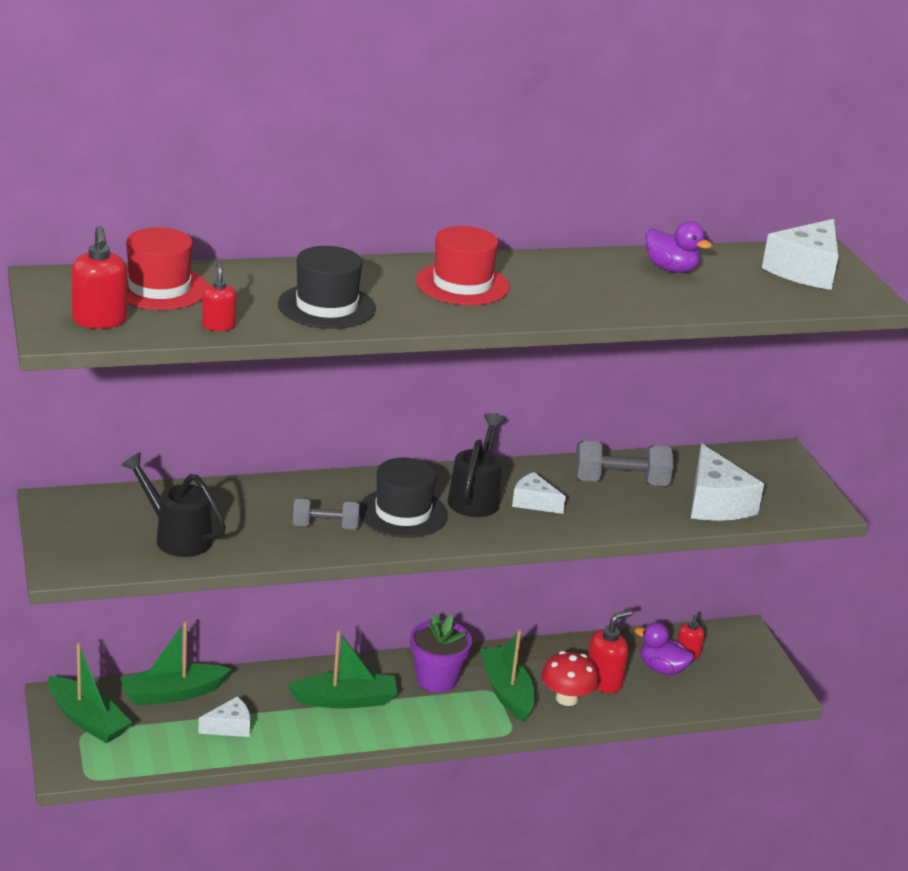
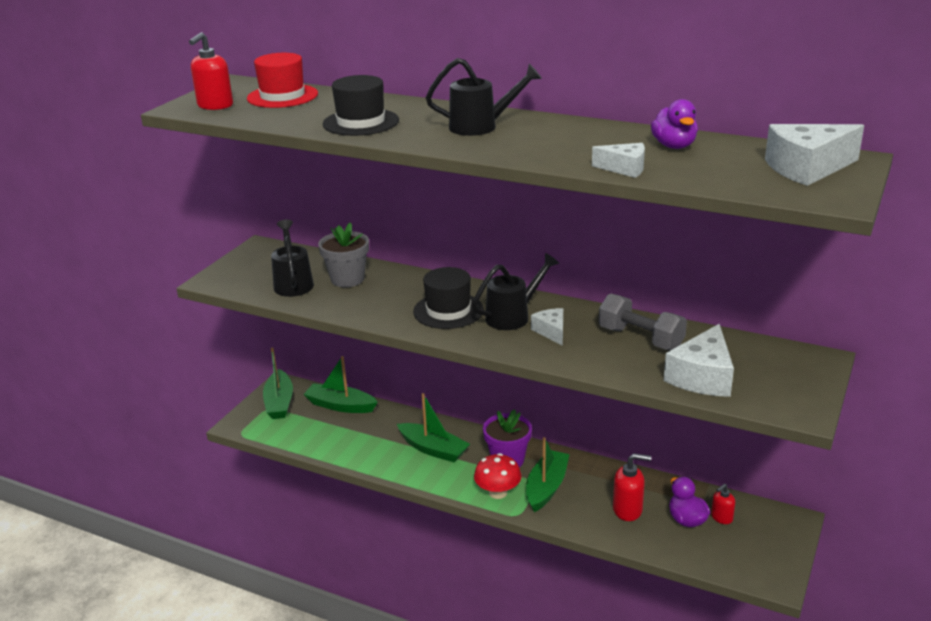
camera: 45 degrees right, 0 degrees up
white cheese [198,697,250,737] -> white cheese moved to [592,143,645,178]
red soap dispenser [202,262,237,331] -> none
grey dumbbell [293,498,359,530] -> none
red hat [416,226,510,305] -> black watering can [426,58,542,136]
red mushroom [541,651,599,706] -> red mushroom moved to [474,453,521,499]
none -> grey flower pot [318,222,369,287]

